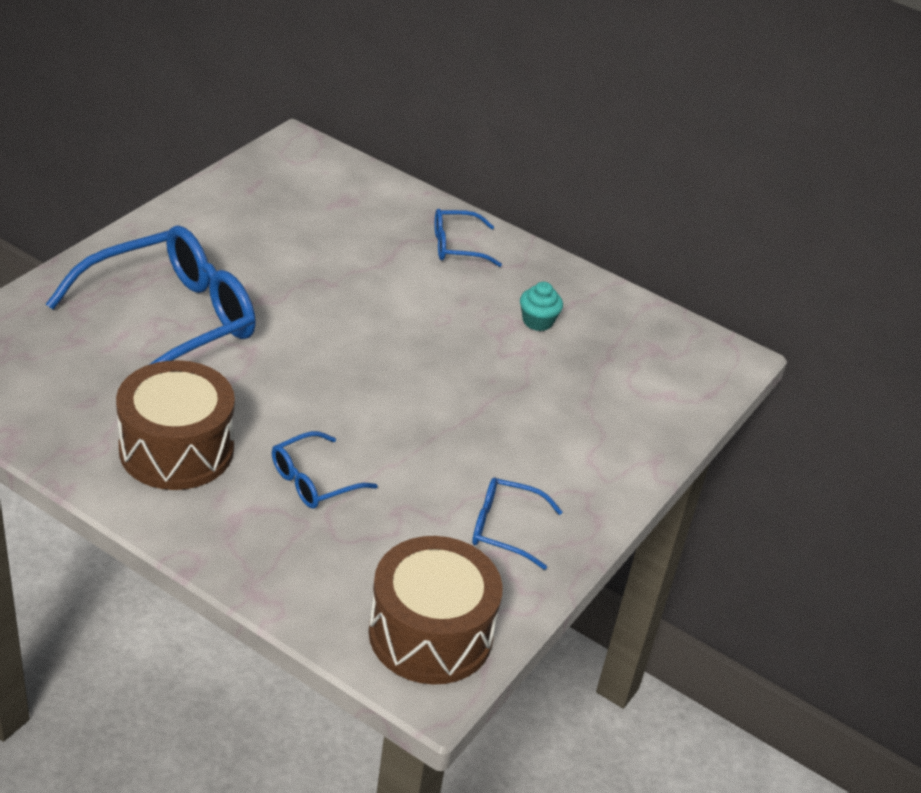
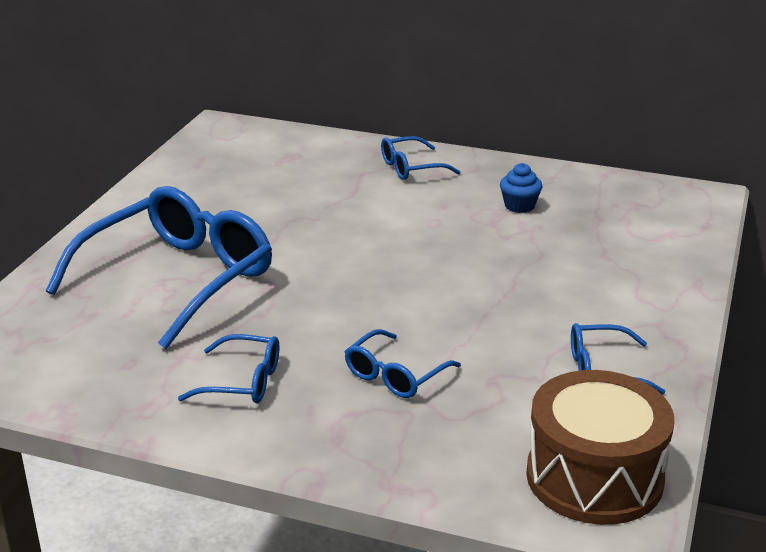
camera: 10 degrees left, 10 degrees down
brown drum [116,360,235,490] -> blue glasses [178,334,279,403]
turquoise cupcake [520,282,563,331] -> blue cupcake [500,163,542,213]

